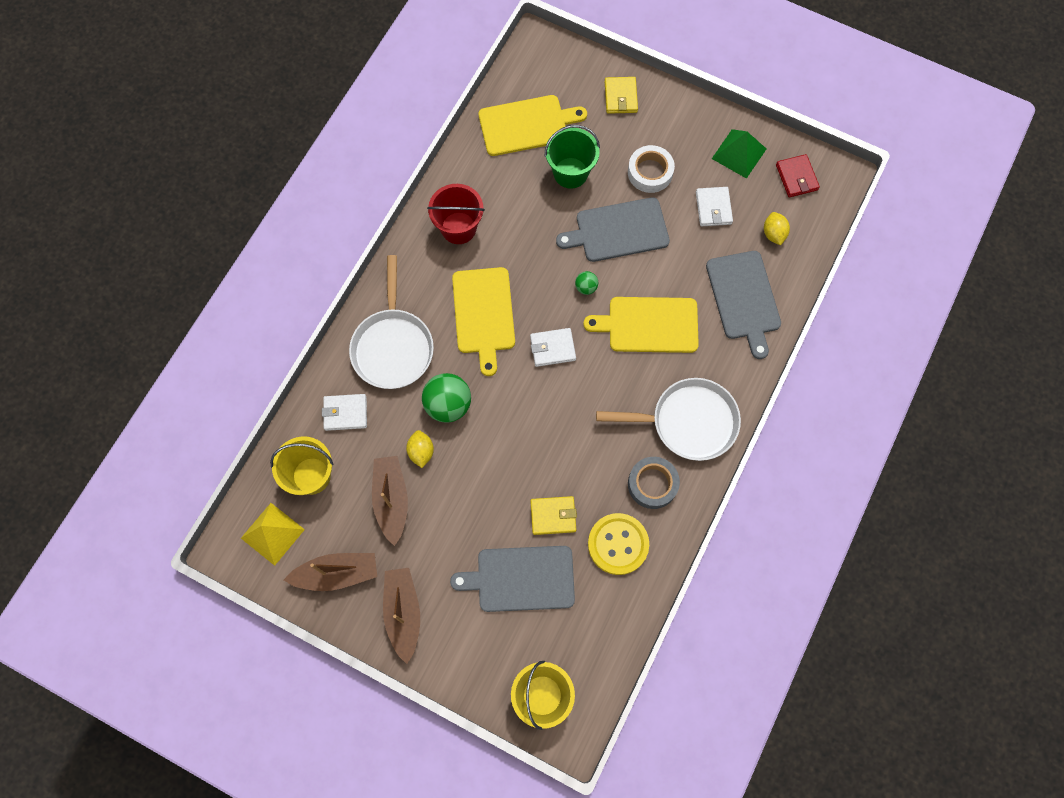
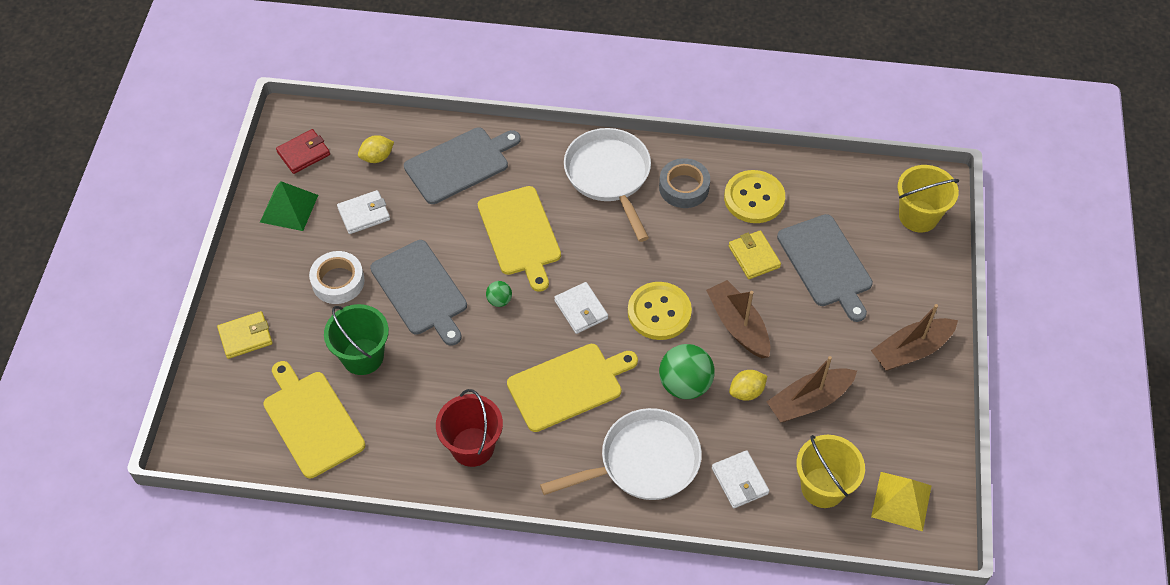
camera: 110 degrees left, 15 degrees down
brown boat [284,553,377,591] -> brown boat moved to [706,280,770,358]
none -> yellow button [628,282,692,340]

